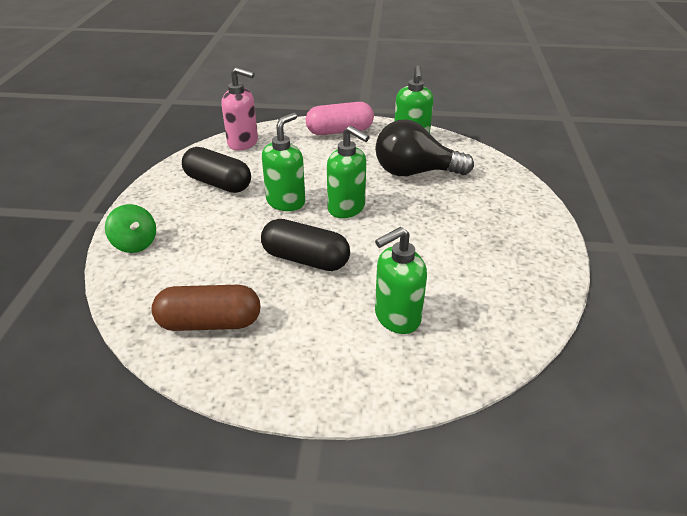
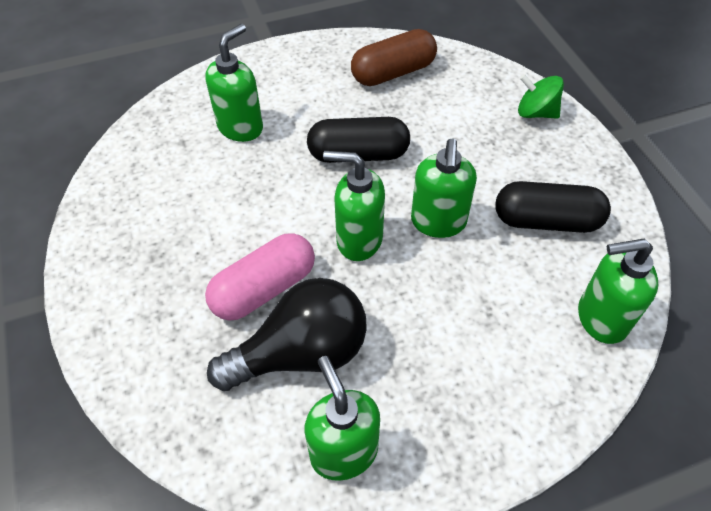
camera: 155 degrees right, 15 degrees up
pink soap dispenser [221,67,258,150] -> green soap dispenser [578,239,659,344]
pink capsule [306,102,374,135] -> pink capsule moved to [205,233,315,321]

